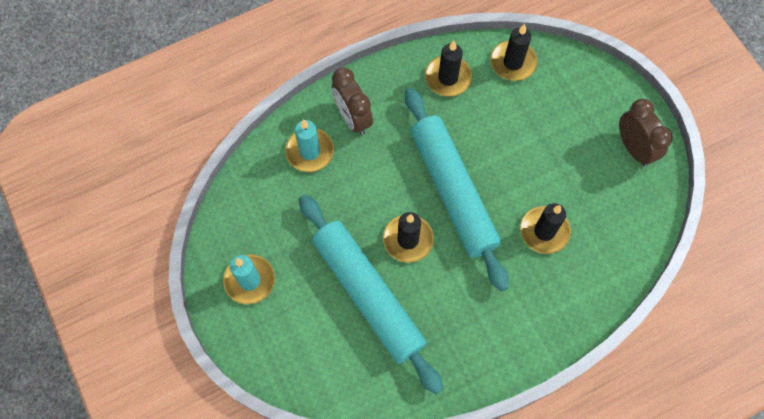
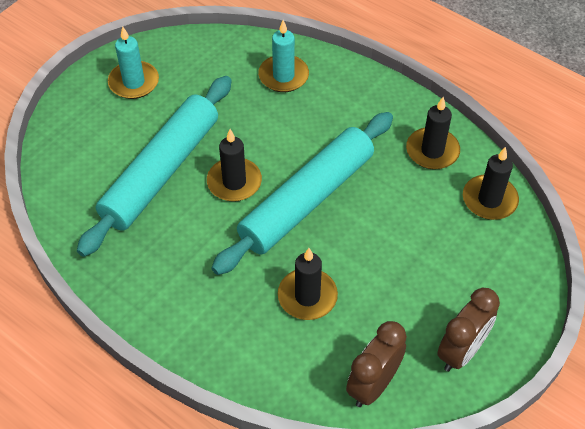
camera: 65 degrees right, 15 degrees down
brown clock [332,68,373,135] -> brown clock moved to [346,321,407,407]

